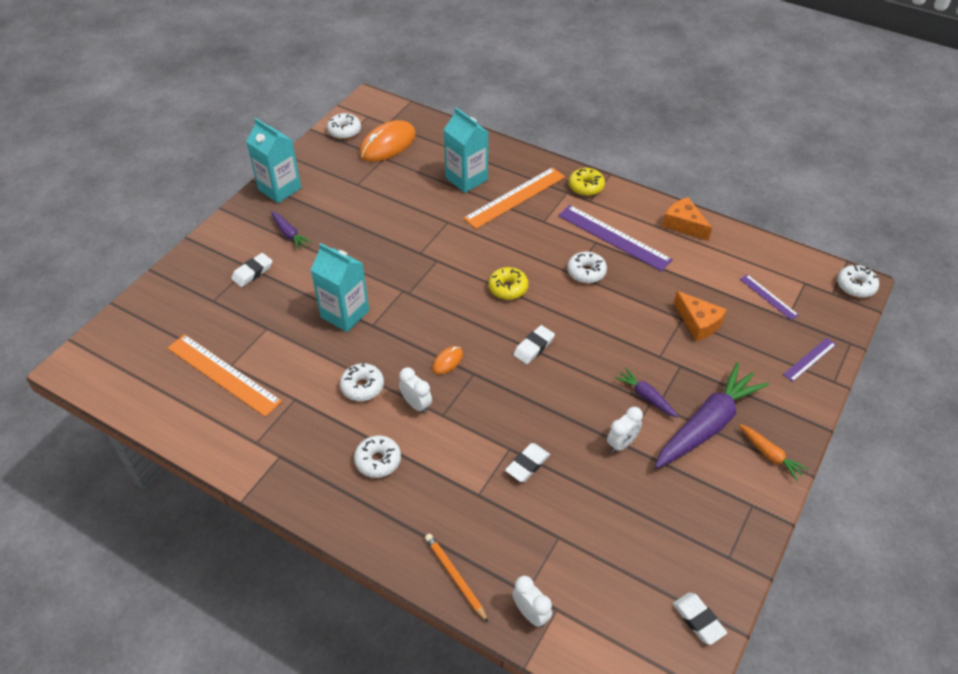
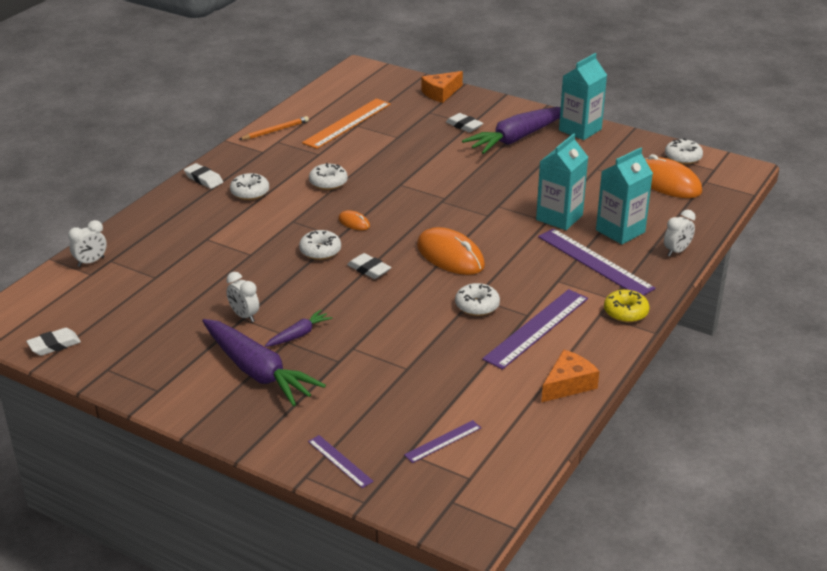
camera: 90 degrees right, 15 degrees down
purple carrot [271,211,312,250] -> purple carrot [462,107,561,154], size x2.08
turquoise carton [311,243,369,332] -> turquoise carton moved to [536,133,588,230]
white clock [399,368,432,414] -> white clock moved to [664,210,696,256]
orange pencil [425,534,489,623] -> orange pencil moved to [239,116,309,140]
orange ruler [463,167,565,229] -> purple ruler [538,228,656,296]
yellow donut [488,267,528,300] -> orange mouse [417,227,485,275]
white eraser [505,443,550,482] -> white eraser moved to [184,163,223,189]
orange cheese [674,291,727,341] -> orange cheese moved to [421,71,463,103]
orange carrot [739,424,809,481] -> none
white donut [837,265,879,298] -> white donut moved to [299,230,341,260]

